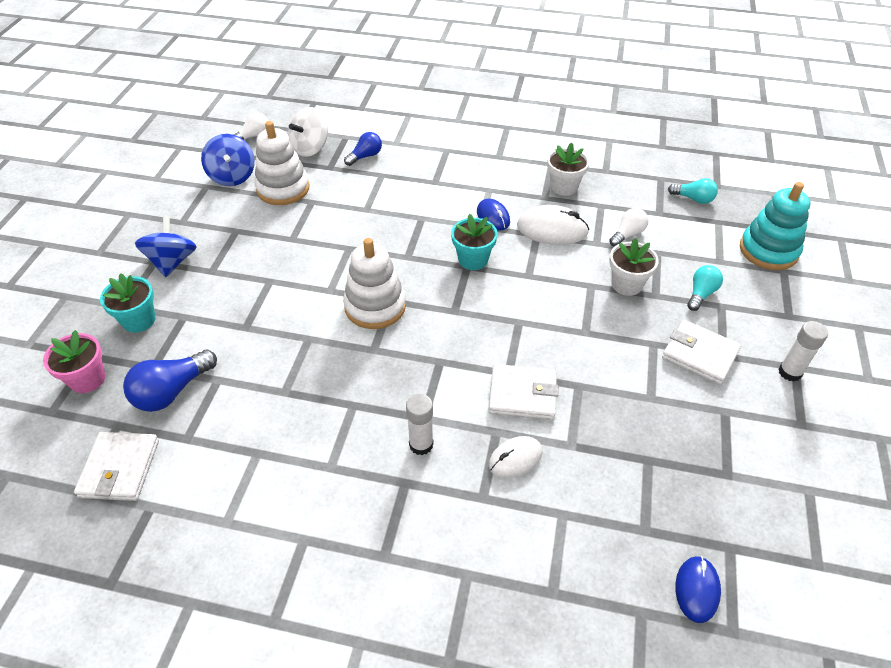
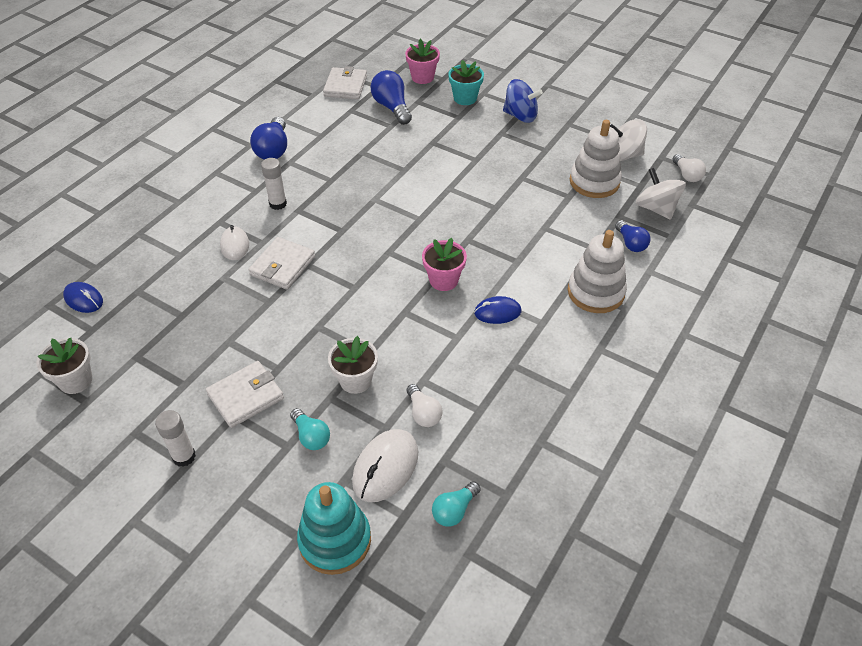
camera: 110 degrees right, 0 degrees up
white wallet [74,432,159,501] -> white wallet turned 75 degrees clockwise [323,66,367,99]
blue spinning top [201,134,255,186] -> white spinning top [610,119,647,161]
white stacking toy [343,238,406,329] -> white stacking toy moved to [568,230,627,313]
turquoise flower pot [451,214,497,270] -> pink flower pot [422,238,467,291]
white mouse [517,205,589,245] -> white mouse moved to [352,429,418,502]
white flower pot [547,142,589,196] -> white flower pot moved to [36,337,92,394]
none -> blue light bulb [250,117,287,160]

